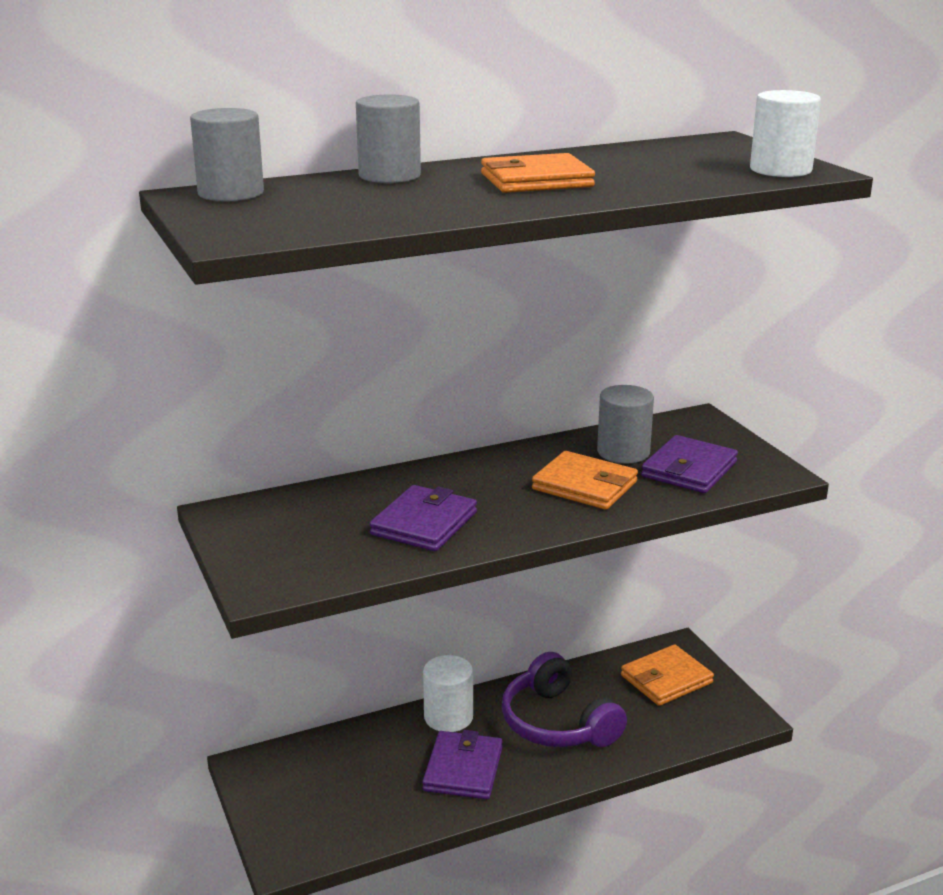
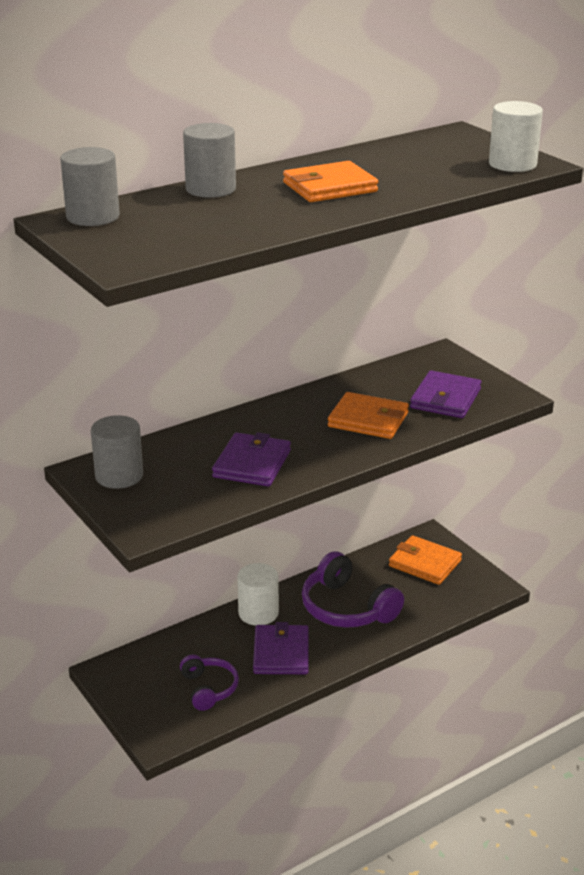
camera: 10 degrees left, 5 degrees up
grey cylinder [597,385,654,463] -> grey cylinder moved to [91,415,143,489]
orange wallet [621,645,714,706] -> orange wallet turned 75 degrees clockwise [389,535,462,585]
none -> purple headphones [180,655,239,711]

